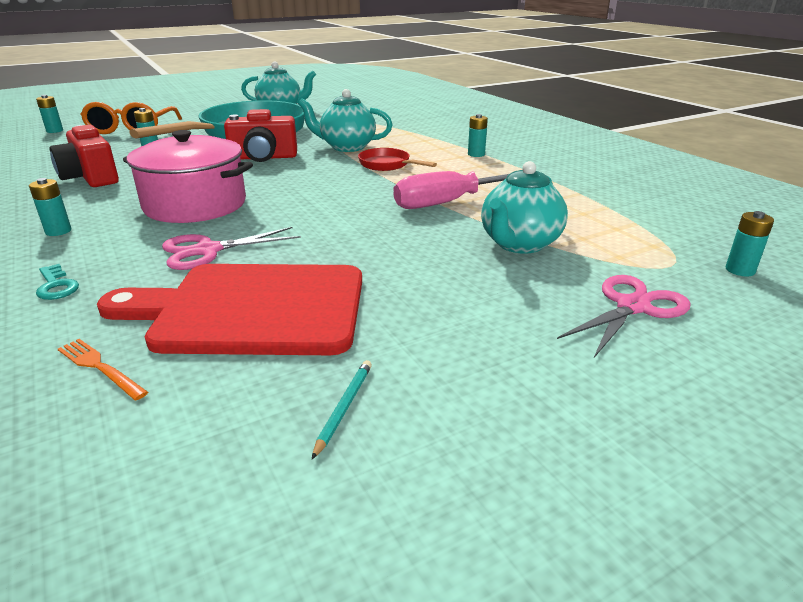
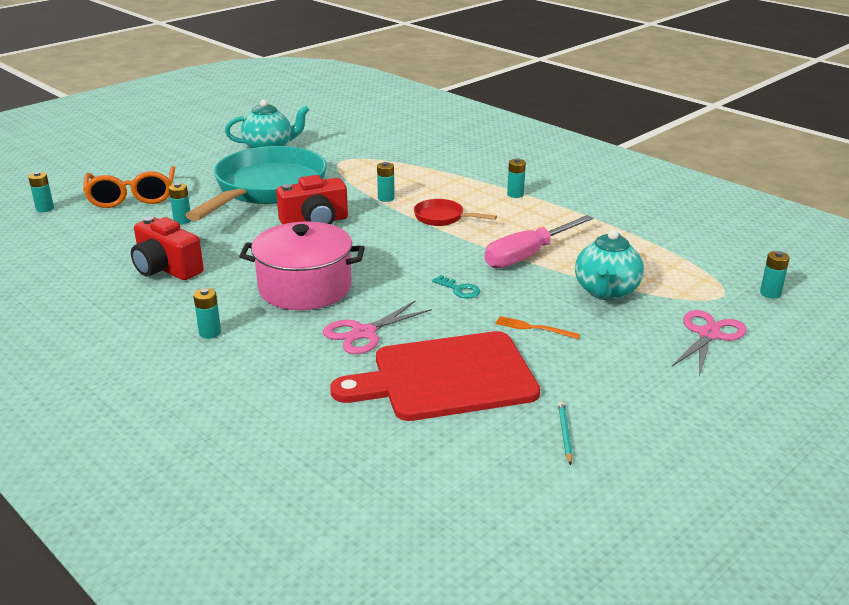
camera: 15 degrees left, 0 degrees up
turquoise key [36,264,79,300] -> turquoise key moved to [432,275,480,298]
orange fork [58,339,148,400] -> orange fork moved to [495,316,580,339]
turquoise teapot [298,89,392,152] -> turquoise battery [377,162,395,202]

